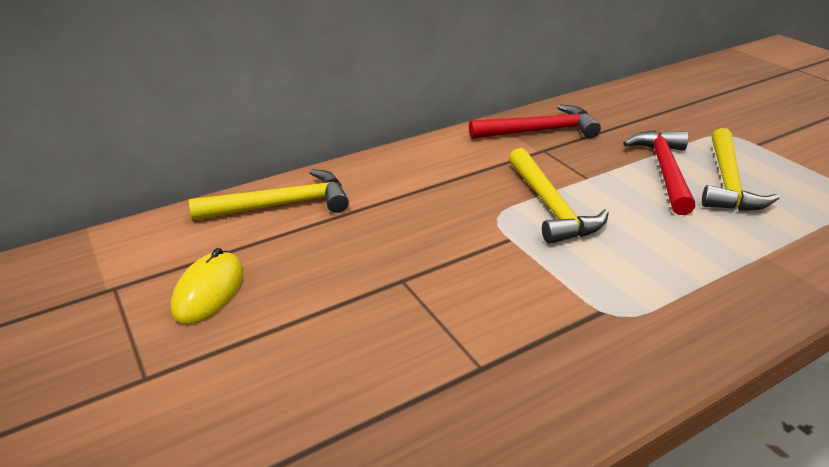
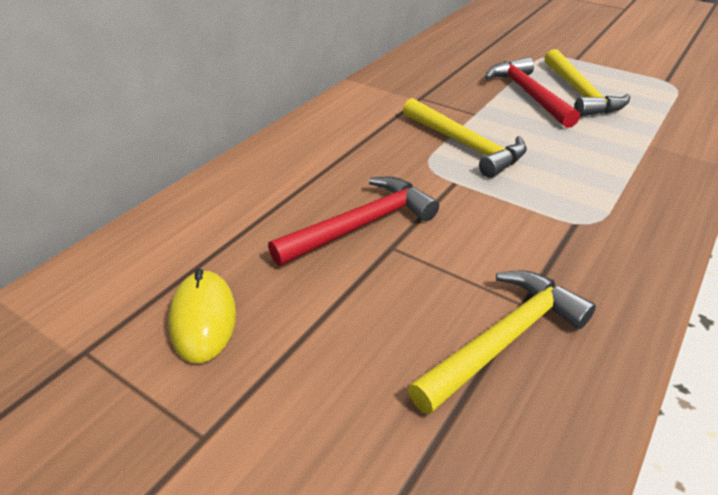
camera: 25 degrees left, 5 degrees up
yellow hammer [189,169,349,221] -> yellow hammer moved to [408,270,596,415]
red hammer [469,104,601,139] -> red hammer moved to [268,176,439,266]

